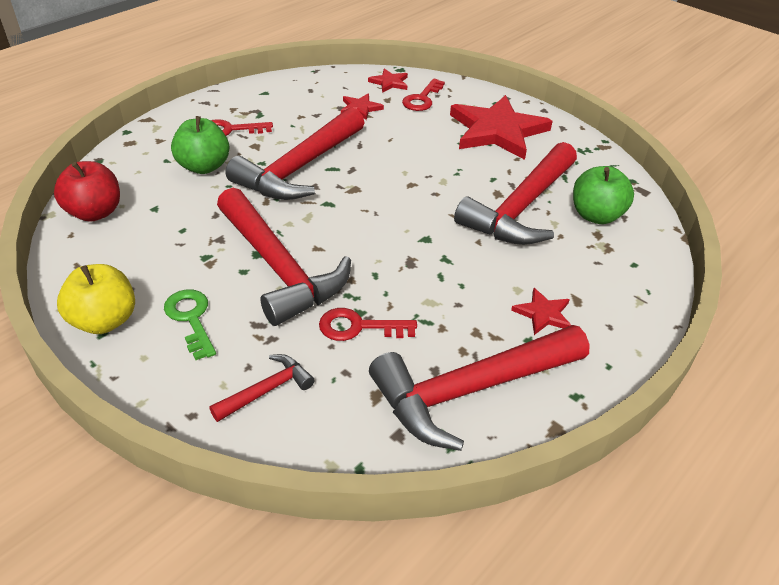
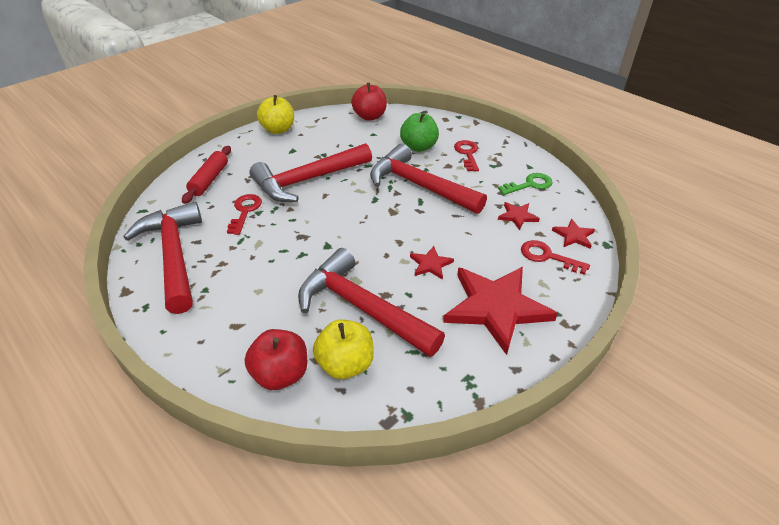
camera: 95 degrees right, 0 degrees up
green key [164,289,216,360] -> green key moved to [498,173,553,195]
red hammer [209,354,315,422] -> red rolling pin [182,146,231,204]
red star [511,288,571,335] -> red star moved to [410,246,454,280]
green apple [573,166,634,224] -> yellow apple [313,319,374,379]
none -> red apple [245,329,307,390]

